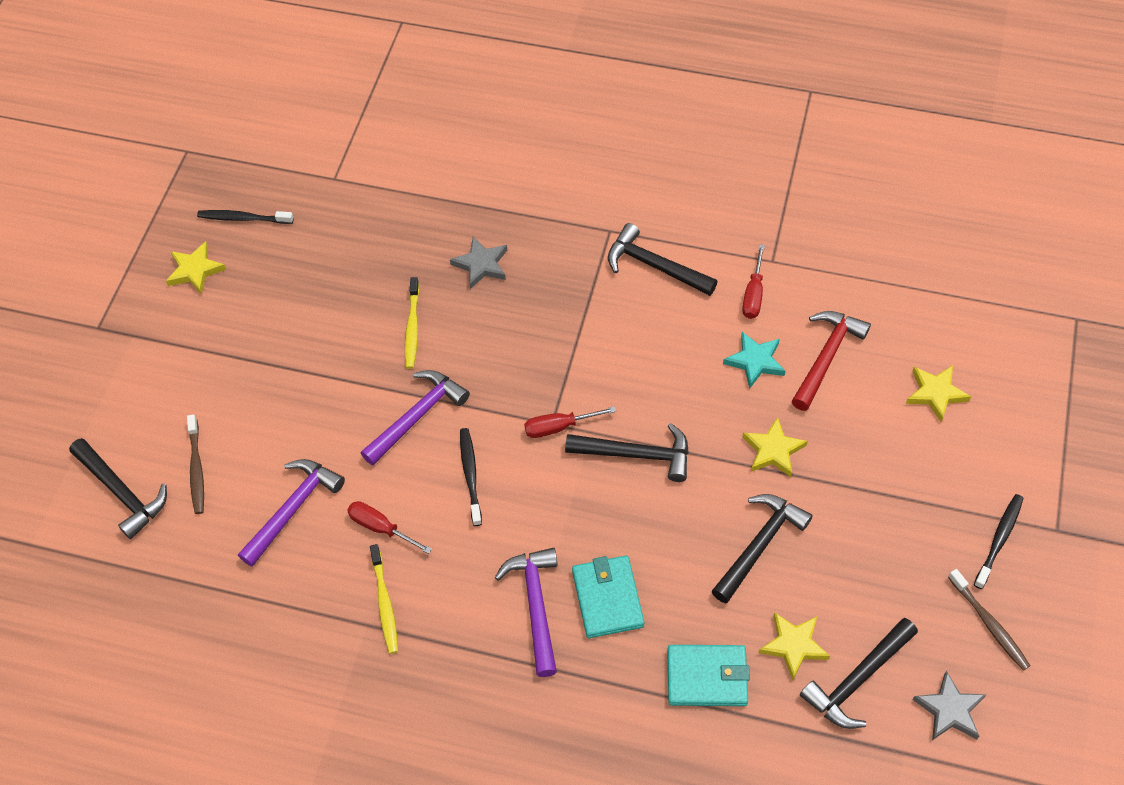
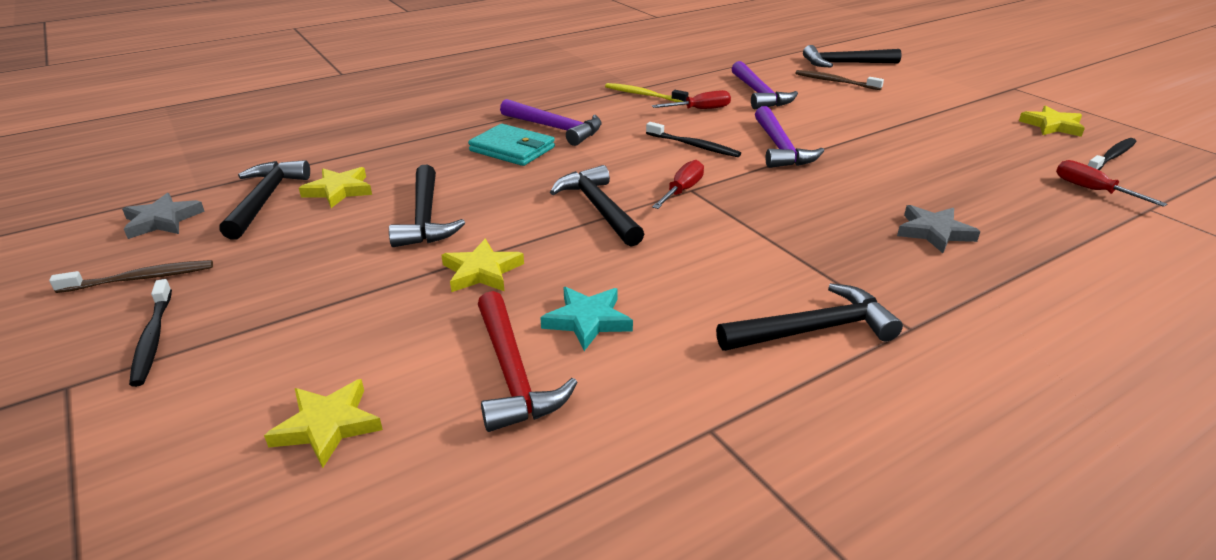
camera: 130 degrees right, 25 degrees down
yellow toothbrush [405,277,419,369] -> none
black hammer [565,423,689,482] -> black hammer turned 105 degrees clockwise [550,165,644,247]
turquoise wallet [667,645,750,706] -> none
red screwdriver [742,244,765,319] -> red screwdriver moved to [1056,160,1167,207]
brown toothbrush [948,569,1030,671] -> brown toothbrush turned 150 degrees clockwise [49,260,213,293]

